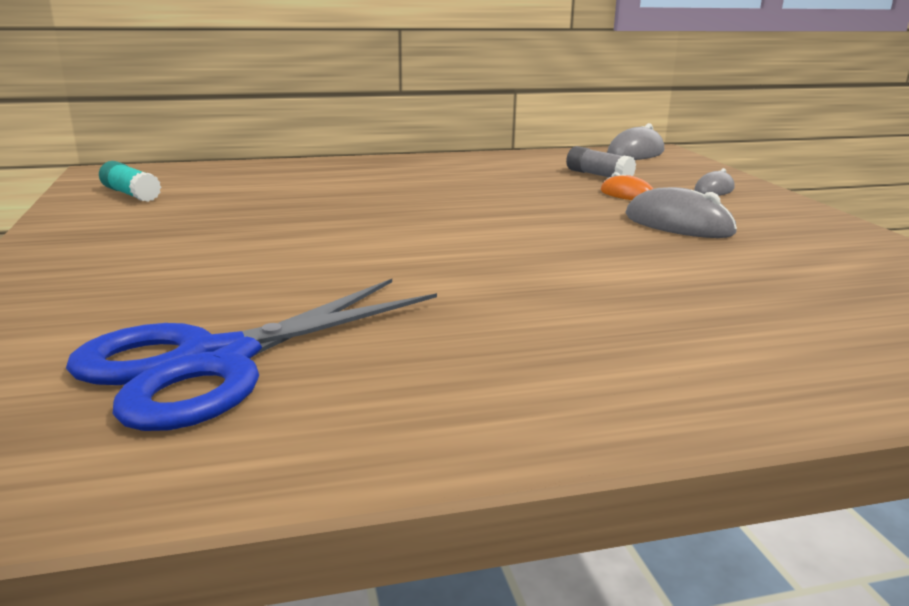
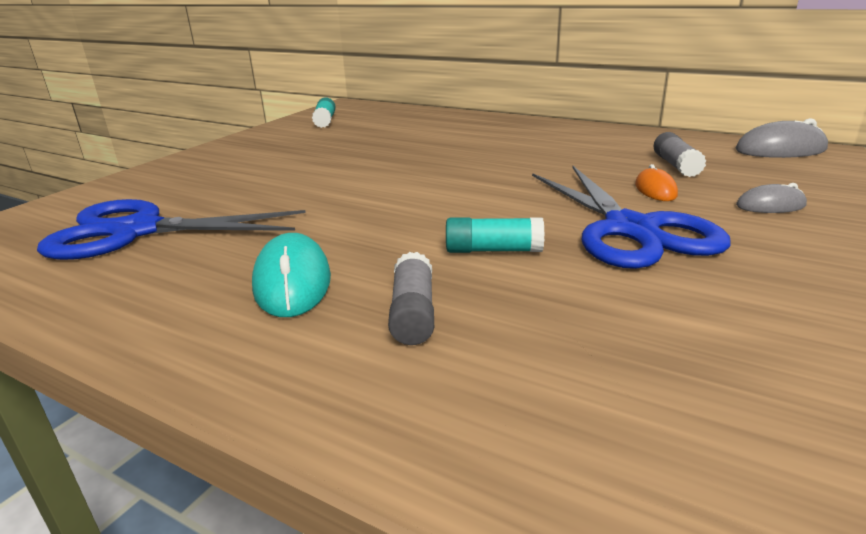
camera: 45 degrees right, 5 degrees up
grey mouse [625,187,737,238] -> blue scissors [532,166,731,269]
none -> turquoise mouse [252,233,331,317]
none -> grey glue stick [388,252,434,345]
none -> turquoise glue stick [446,217,545,253]

